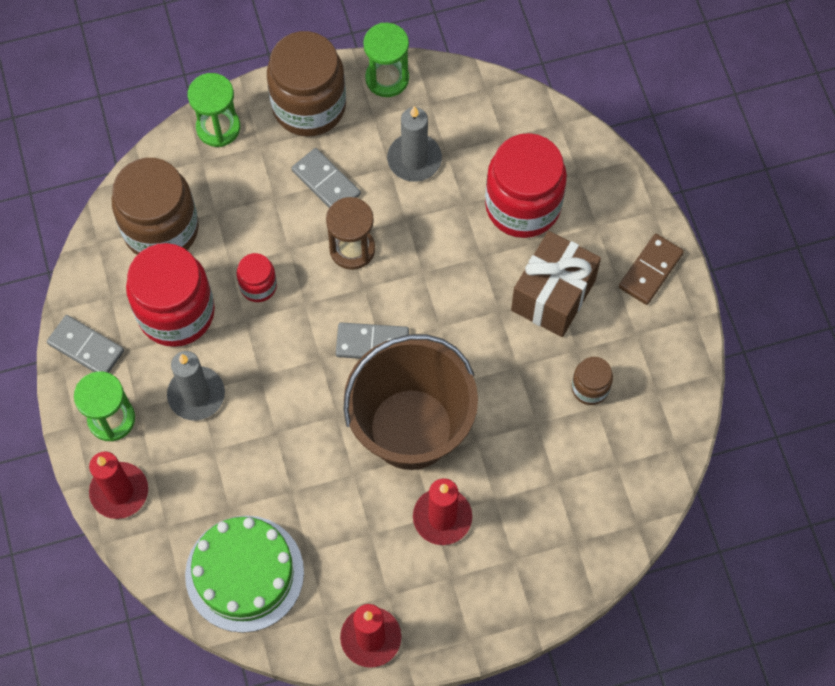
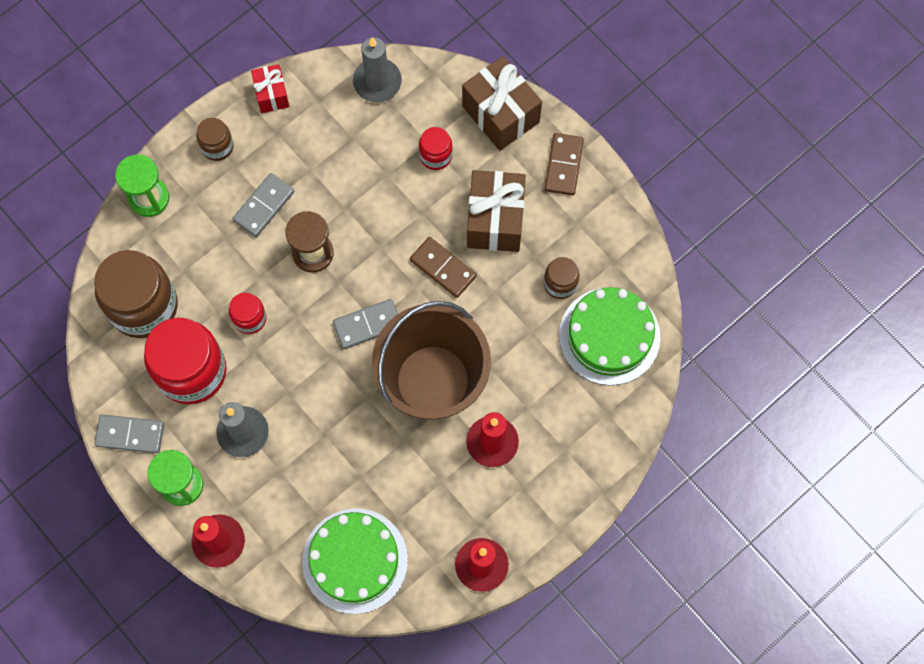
camera: 25 degrees left, 5 degrees up
brown jar [267,31,346,137] -> brown jar [197,118,234,161], size x0.48
grey domino [291,148,361,208] -> grey domino turned 75 degrees counterclockwise [232,173,295,237]
green hourglass [363,23,409,97] -> red gift [251,64,289,113]
grey candle [387,106,442,182] -> grey candle moved to [353,37,402,102]
red jar [485,133,567,238] -> red jar [419,127,453,170], size x0.48
none -> brown domino [410,237,477,298]
none -> brown gift [462,56,542,151]
none -> green cake [559,287,660,386]

